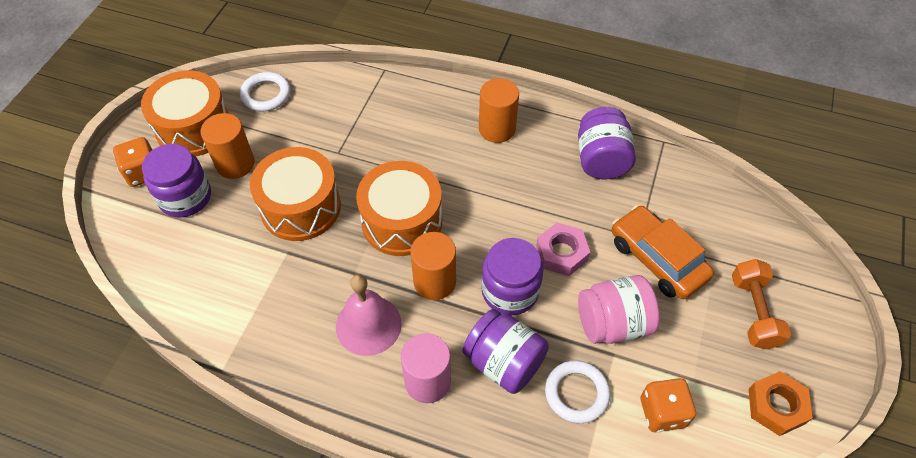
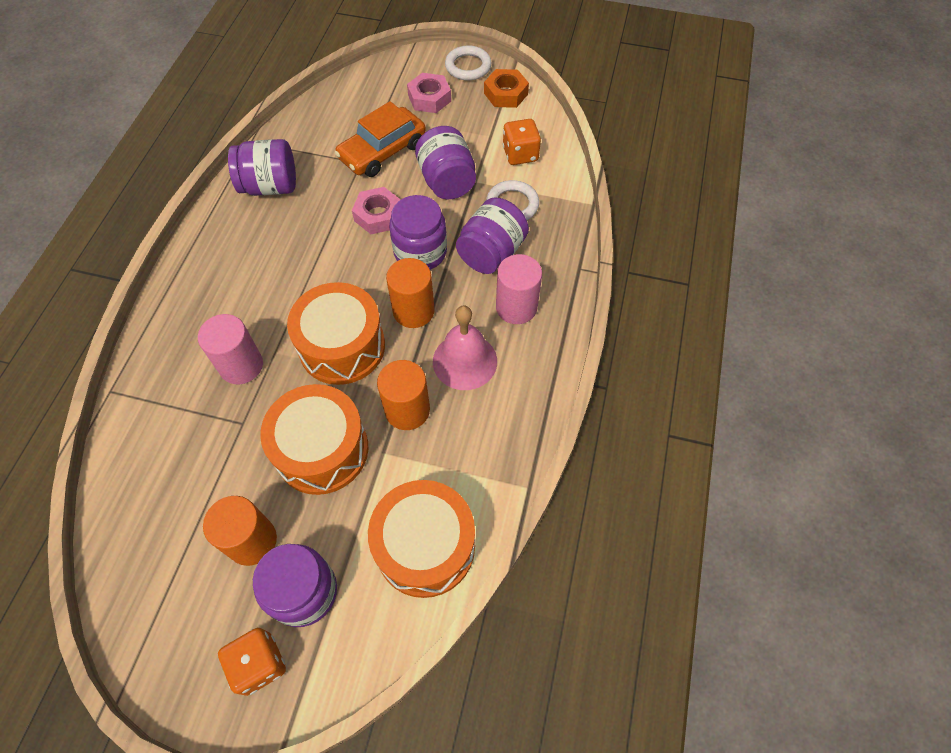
camera: 95 degrees left, 5 degrees up
orange drum [141,71,229,157] -> orange drum moved to [368,480,475,598]
white ring [240,72,290,111] -> white ring moved to [445,45,491,81]
orange cylinder [479,78,519,143] -> orange cylinder moved to [377,360,430,430]
pink jar [578,275,660,344] -> purple jar [415,126,476,199]
orange dumbbell [732,259,791,350] -> pink nut [407,73,451,113]
none -> pink cylinder [198,314,263,384]

